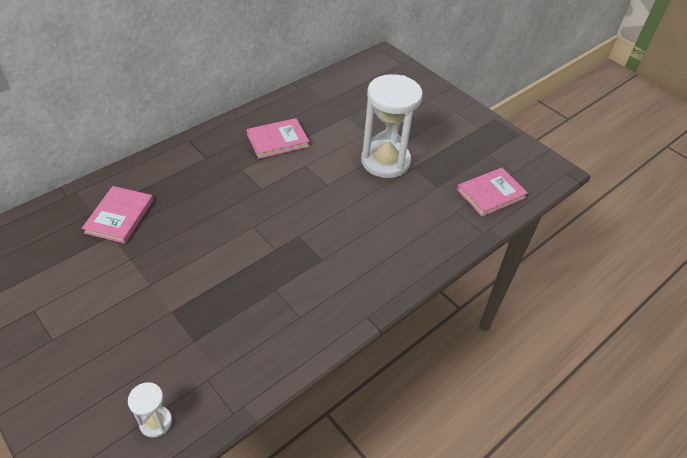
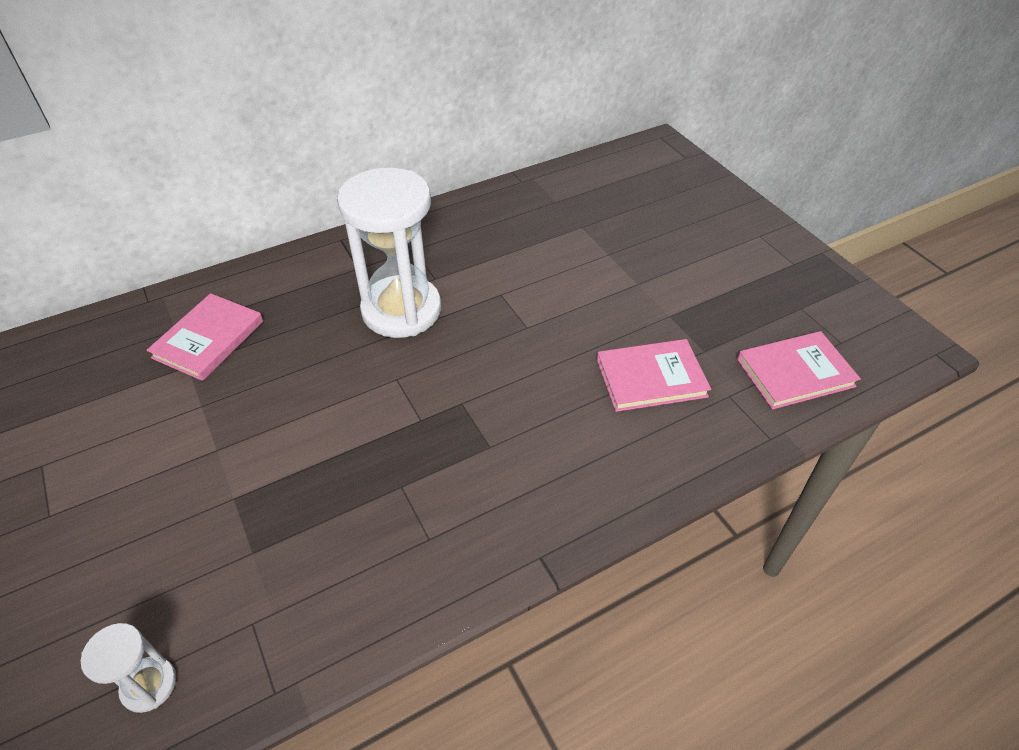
camera: 15 degrees right, 0 degrees up
pink book [246,118,310,159] -> pink book moved to [597,339,711,412]
white hourglass [361,74,423,178] -> white hourglass moved to [337,167,441,338]

